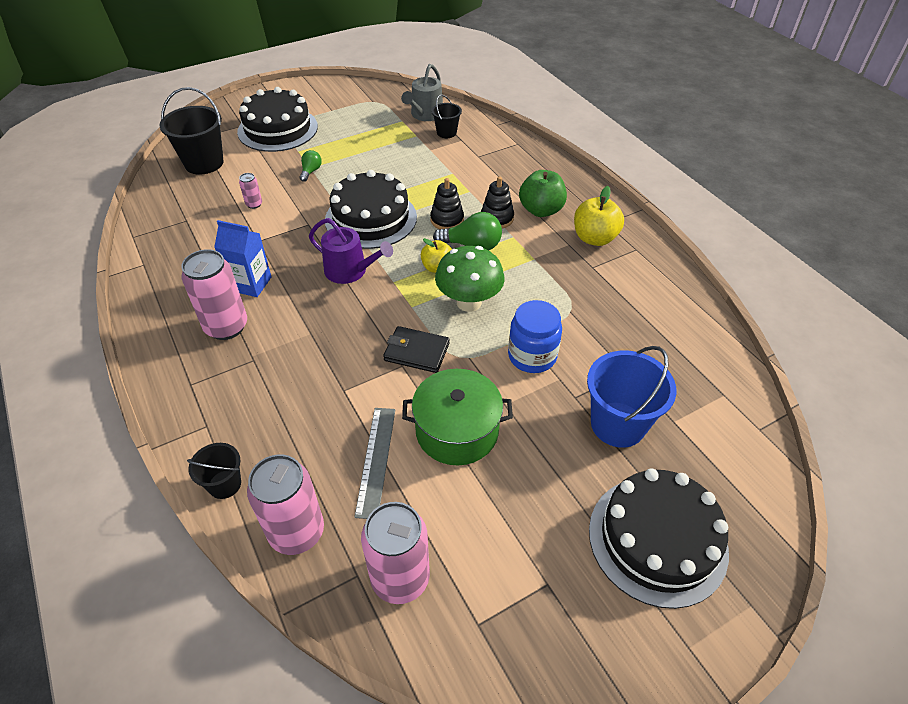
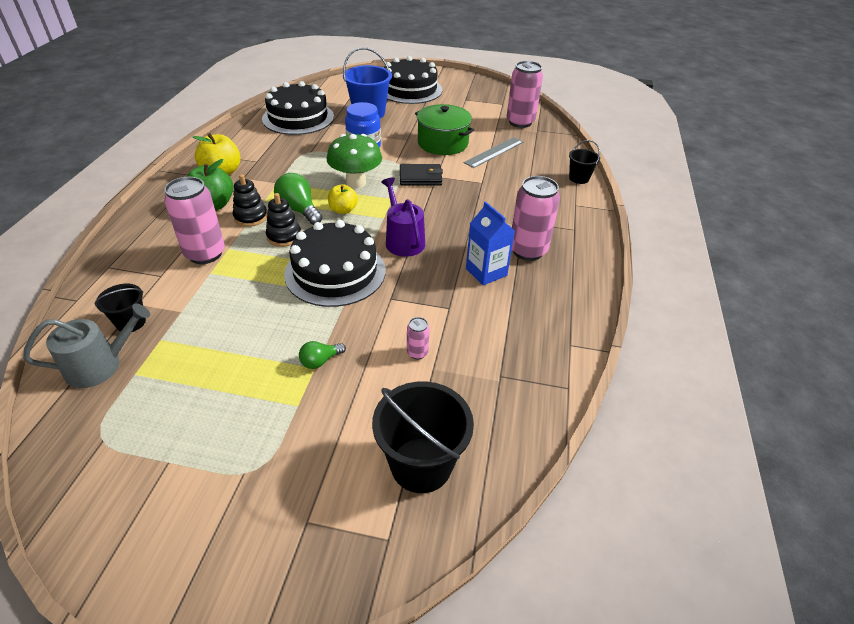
camera: 140 degrees left, 5 degrees down
black cake [237,87,318,152] -> black cake moved to [262,81,334,135]
pink can [247,454,324,555] -> pink can moved to [164,177,225,264]
black wallet [383,326,450,373] -> black wallet turned 60 degrees counterclockwise [400,164,443,186]

